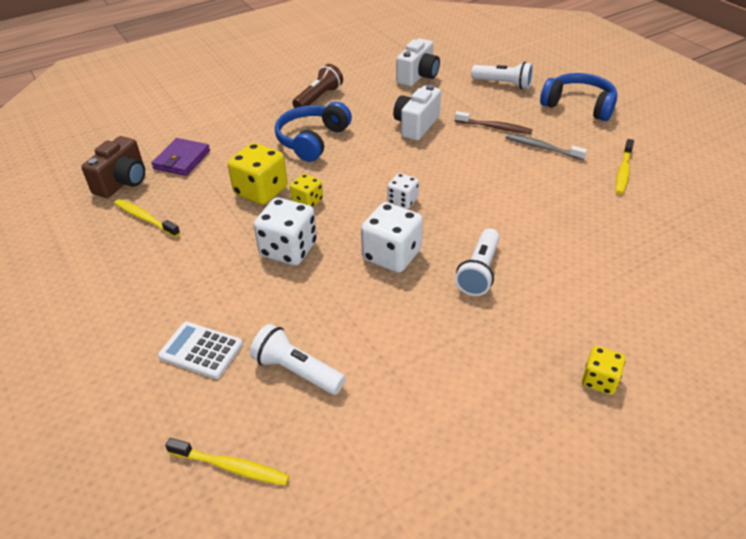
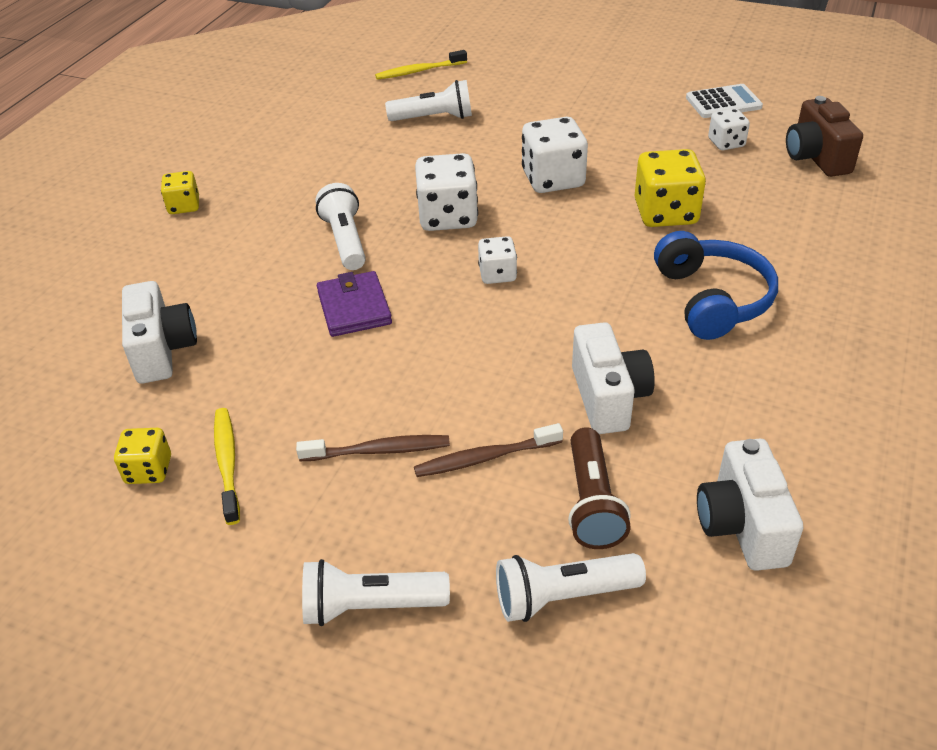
camera: 145 degrees right, 0 degrees up
yellow toothbrush [114,199,180,237] -> white dice [708,109,750,150]
purple wallet [151,138,210,176] -> purple wallet moved to [317,271,392,337]
white calculator [158,322,243,379] -> white calculator moved to [686,84,763,118]
yellow dice [290,174,323,207] -> yellow dice moved to [114,428,171,484]
brown flashlight [292,64,343,108] -> brown flashlight moved to [568,427,631,549]
grey toothbrush [506,134,587,160] -> brown toothbrush [296,435,450,461]
blue headphones [540,73,617,121] -> white flashlight [302,559,450,626]
none -> white camera [122,281,197,384]

